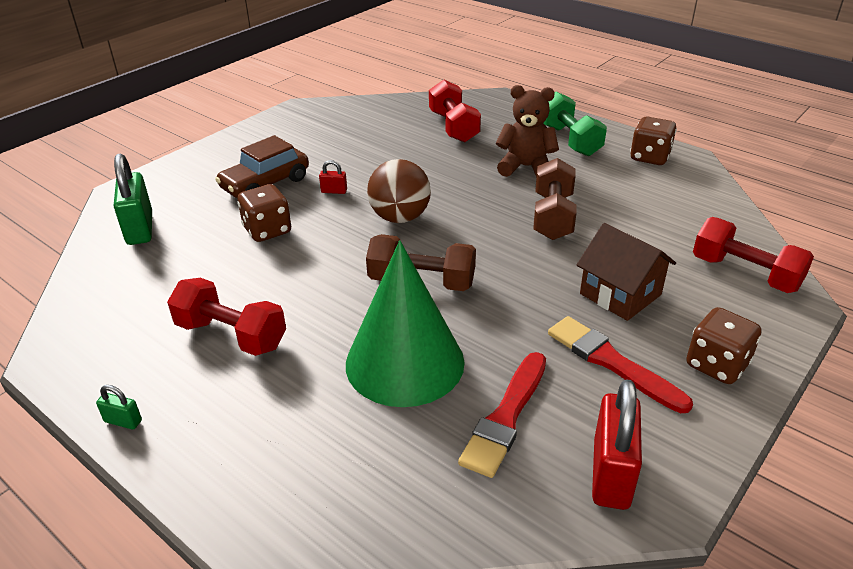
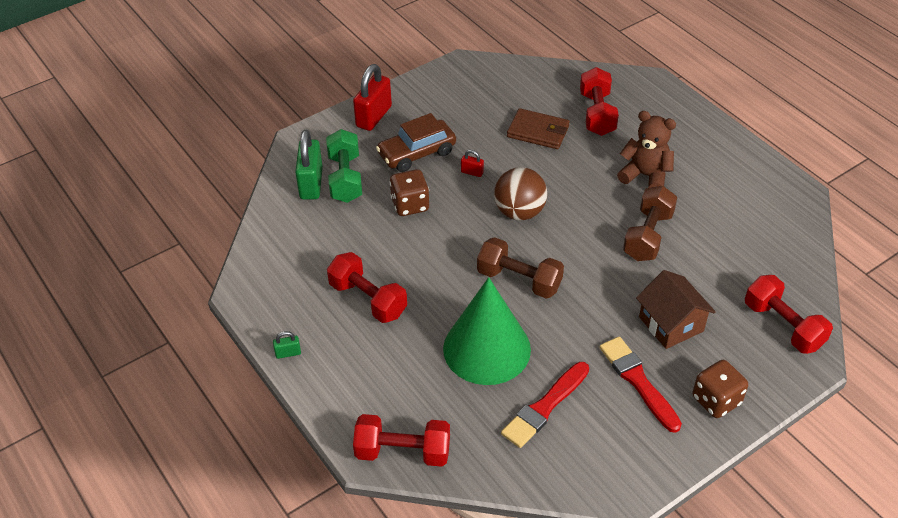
camera: 15 degrees right, 10 degrees up
green padlock [96,385,142,429] -> green padlock turned 45 degrees counterclockwise [273,331,301,359]
green dumbbell [544,91,607,156] -> green dumbbell moved to [326,129,362,203]
red padlock [592,379,642,510] -> red padlock moved to [353,64,392,131]
brown dice [630,116,677,165] -> none
none -> red dumbbell [353,414,450,467]
none -> brown wallet [507,108,570,149]

